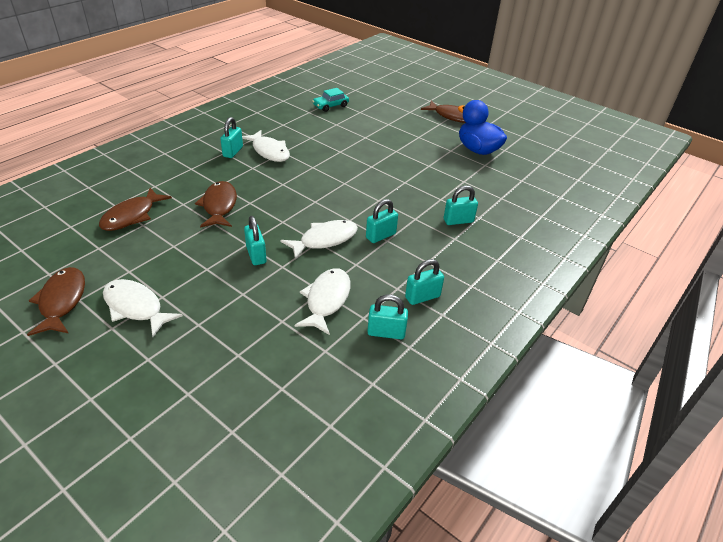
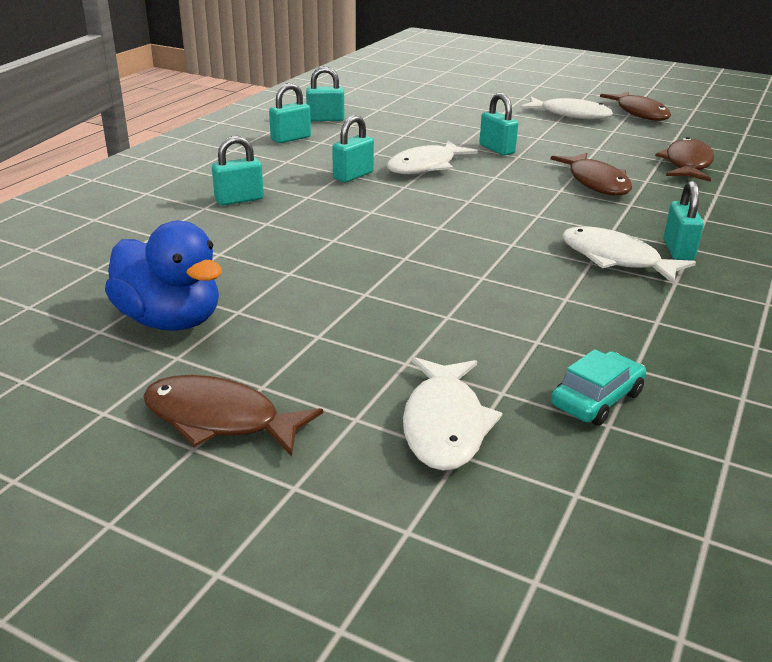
camera: 170 degrees right, 10 degrees down
white fish [294,268,351,335] -> white fish moved to [403,357,503,471]

